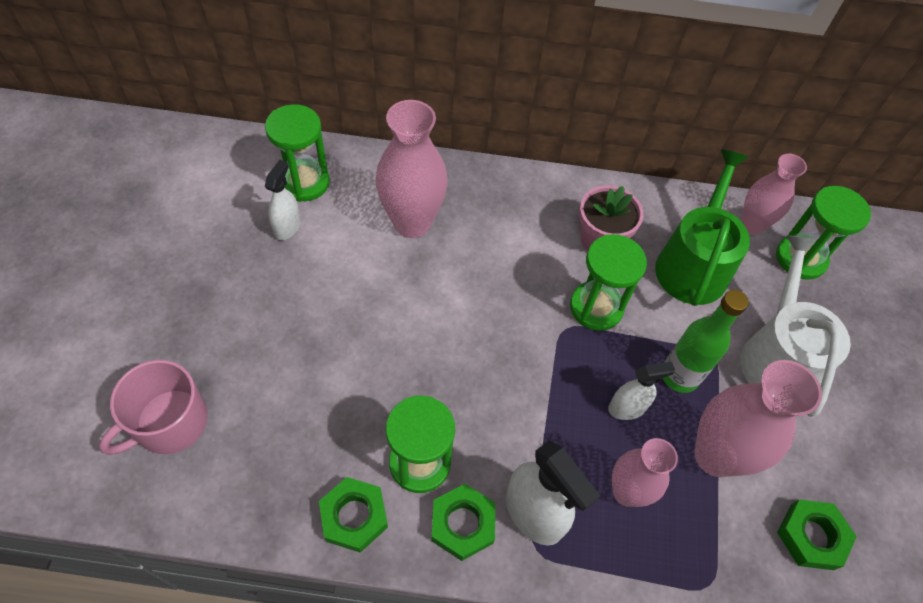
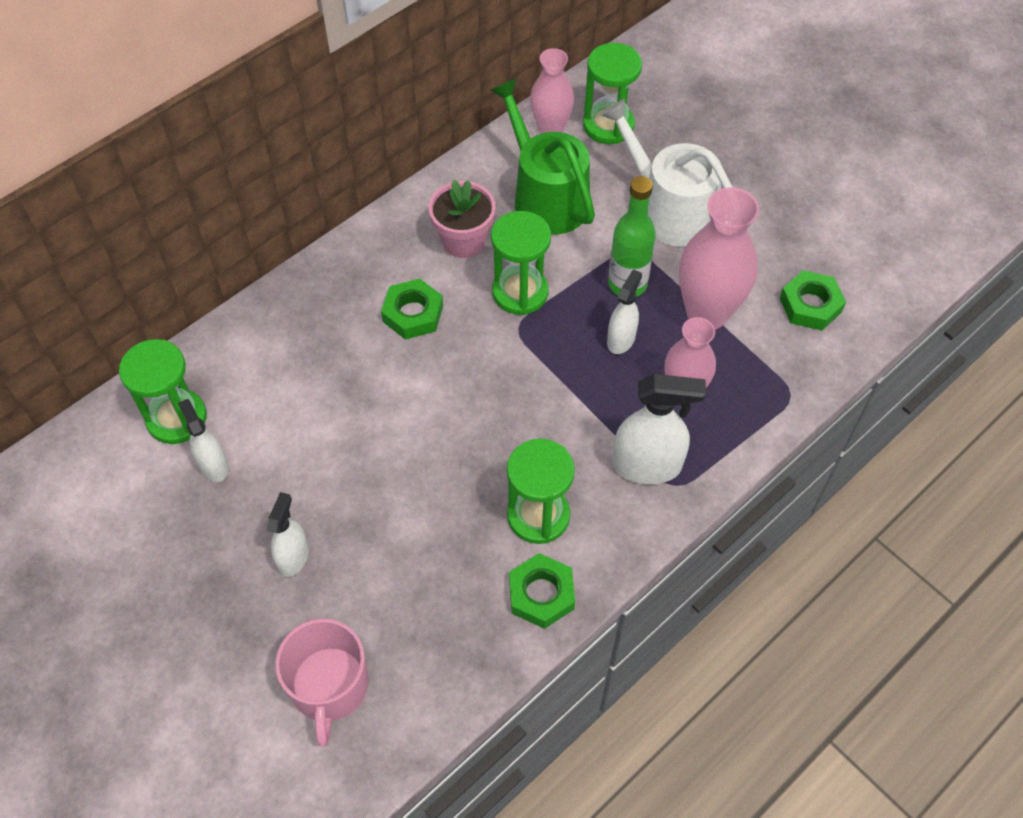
camera: 45 degrees left, 0 degrees up
pink vase [376,100,448,238] -> none
green nut [431,484,495,561] -> green nut moved to [381,278,443,340]
none -> white spray bottle [267,492,309,577]

